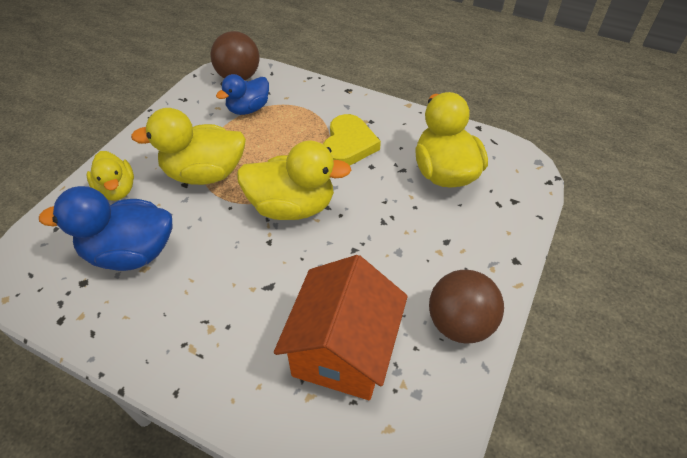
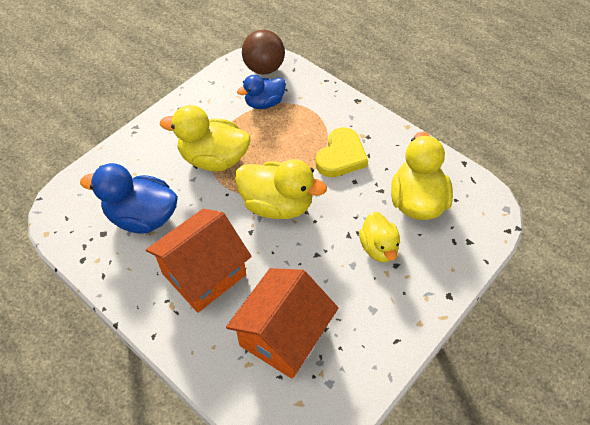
camera: 15 degrees right, 5 degrees up
yellow duck [86,151,134,201] -> yellow duck moved to [359,212,400,262]
brown ball [429,270,504,344] -> none
none -> orange house [146,209,252,313]

